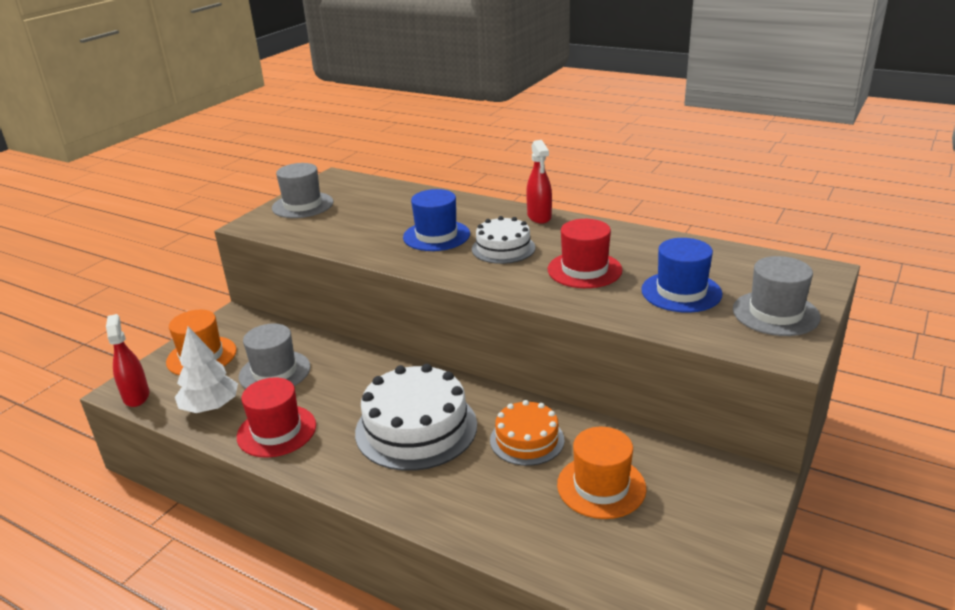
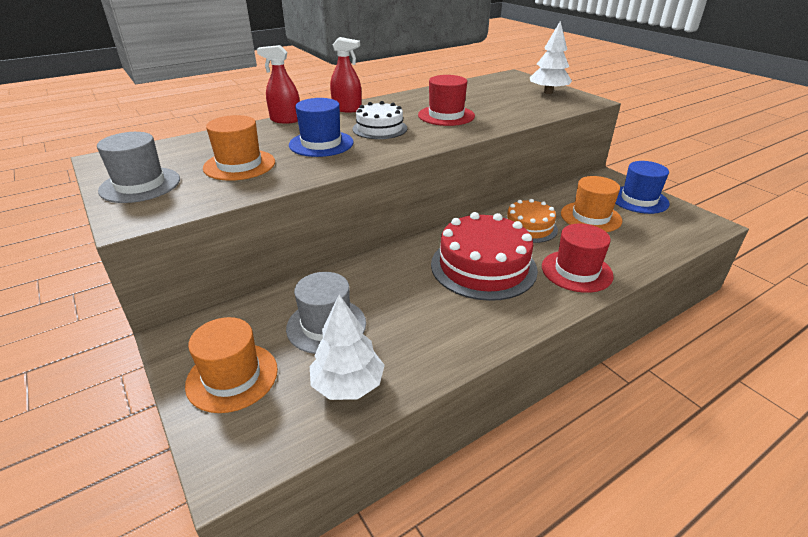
camera: 65 degrees left, 5 degrees up
red spray bottle [106,314,149,407] -> red spray bottle moved to [257,45,300,123]
red hat [237,377,316,458] -> red hat moved to [542,224,614,293]
white cake [355,364,477,471] -> red cake [431,212,538,301]
blue hat [641,238,723,313] -> blue hat moved to [615,161,670,214]
grey hat [733,256,821,336] -> white tree [530,21,572,94]
none -> orange hat [203,115,275,181]

